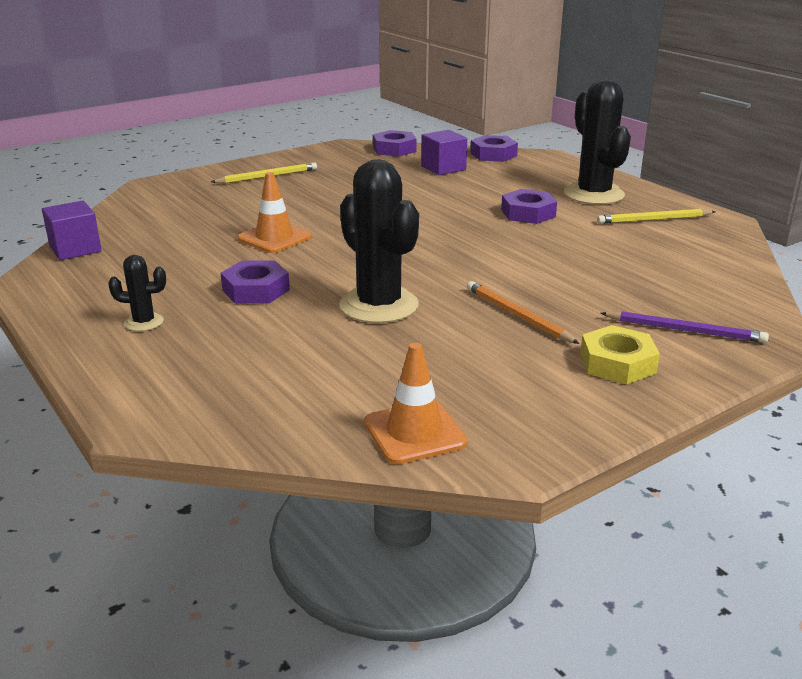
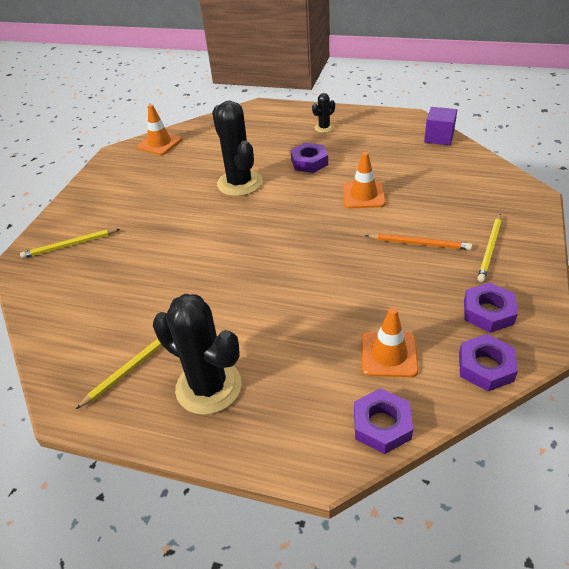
camera: 145 degrees right, 15 degrees up
black cactus [339,159,419,323] -> black cactus turned 45 degrees clockwise [212,101,263,196]
purple cube [421,130,467,175] -> orange traffic cone [362,308,419,377]
orange pencil [467,281,580,344] -> orange pencil moved to [365,234,472,250]
purple nut [501,189,557,224] -> purple nut moved to [464,282,518,333]
yellow nut [580,325,660,384] -> none
purple pencil [600,311,769,343] -> yellow pencil [20,229,120,258]

